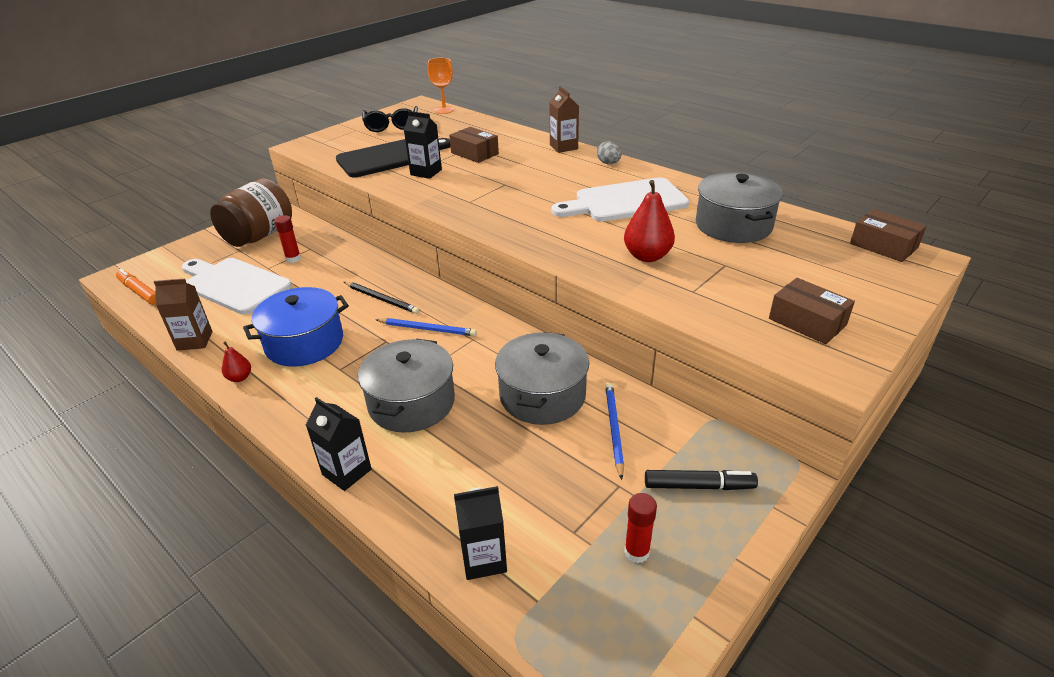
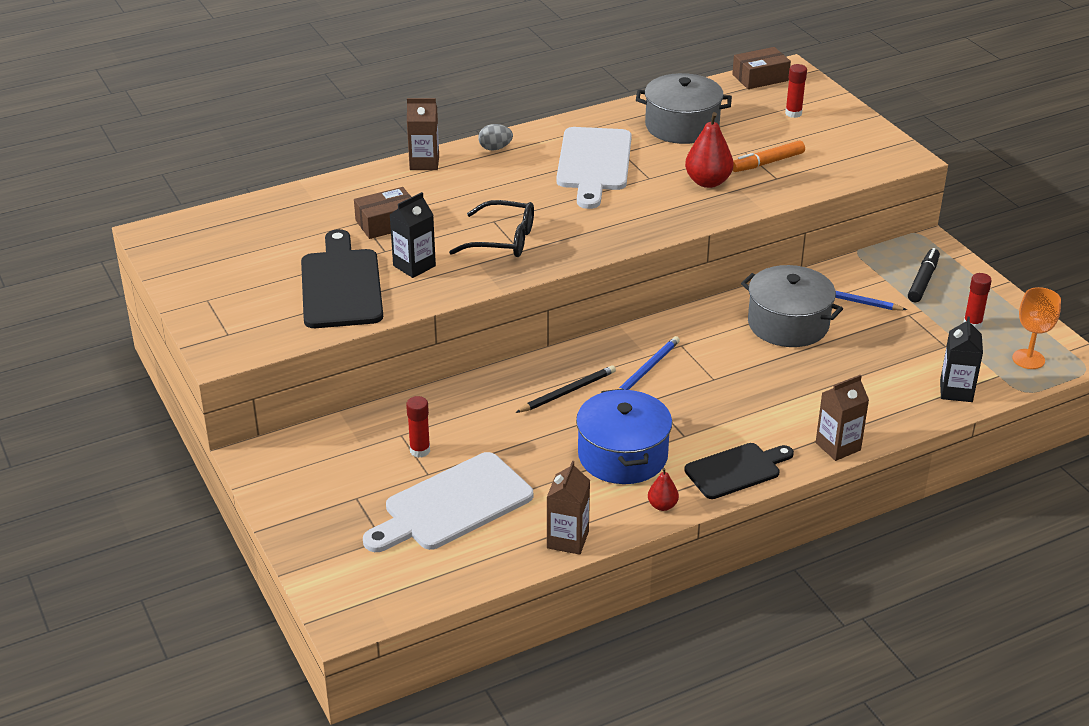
camera: 70 degrees left, 0 degrees up
orange marker [116,269,156,305] -> orange marker moved to [732,140,805,172]
brown jar [210,178,292,247] -> none
black carton [306,397,372,491] -> brown carton [816,375,869,461]
grey pot [358,339,455,433] -> none
black glasses [362,106,418,132] -> black glasses moved to [449,200,534,257]
orange goblet [428,58,454,114] -> orange goblet moved to [1012,287,1061,369]
brown box [769,278,855,344] -> none
none -> black cutting board [684,443,794,499]
none -> red glue stick [785,64,807,118]

